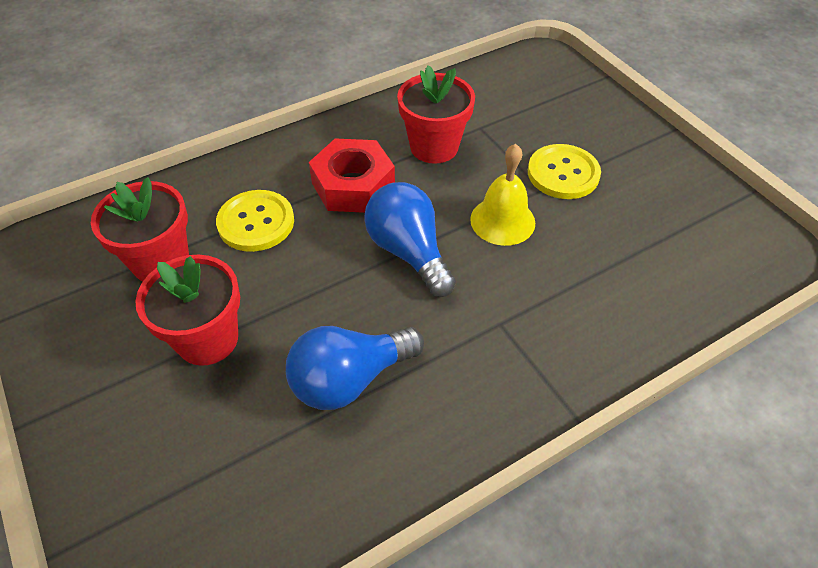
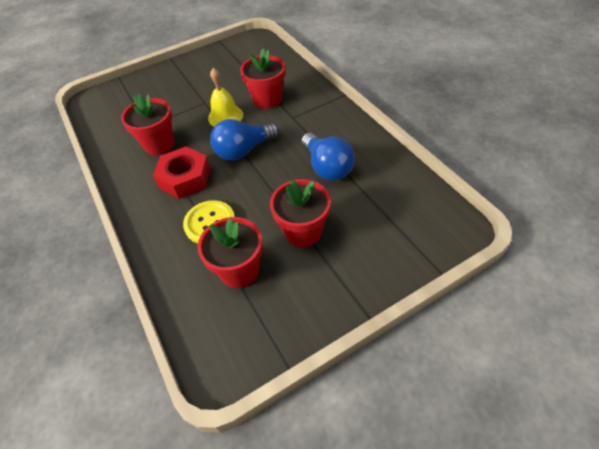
camera: 85 degrees left, 0 degrees up
yellow button [528,144,601,199] -> none
none -> red flower pot [240,48,285,109]

